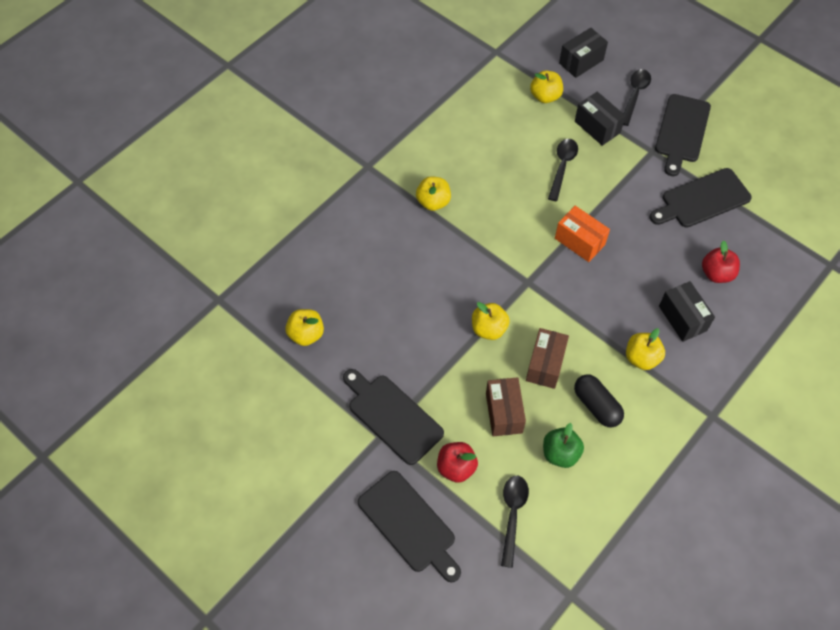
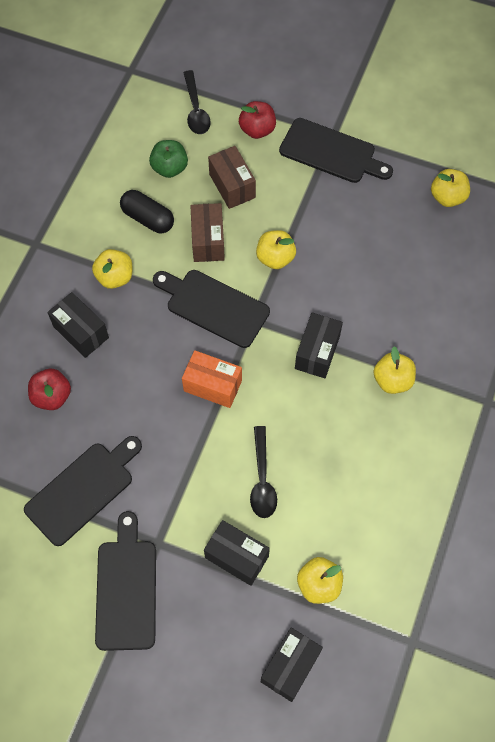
camera: 160 degrees right, 5 degrees up
black cutting board [358,471,461,582] -> black cutting board moved to [153,270,270,348]
black spoon [623,69,651,126] -> none
none -> black box [295,313,343,378]

